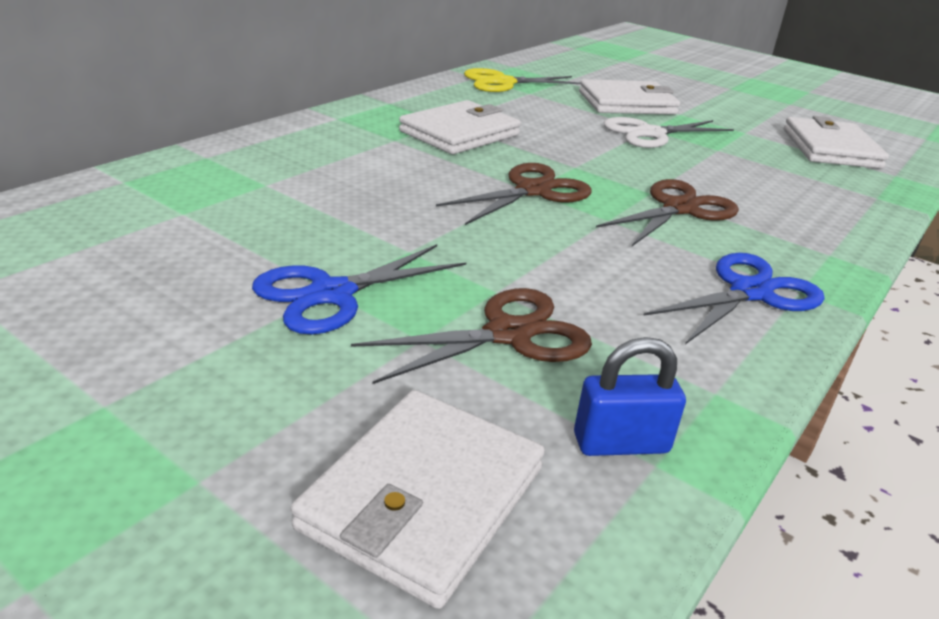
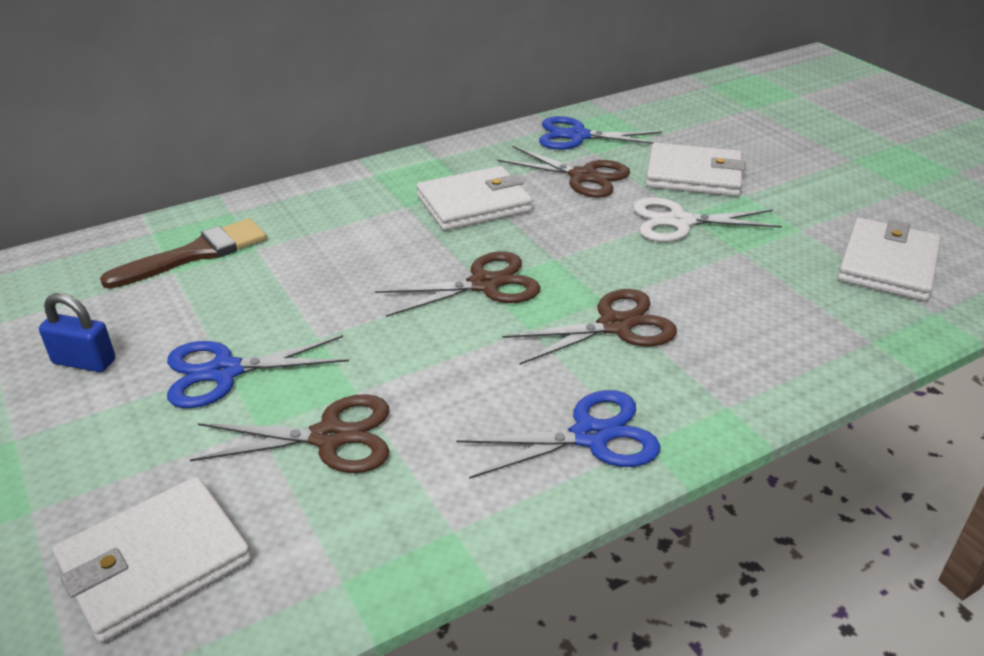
camera: 25 degrees right, 5 degrees up
yellow scissors [464,68,580,92] -> blue scissors [539,116,662,150]
blue padlock [574,337,686,456] -> blue padlock moved to [39,293,116,372]
none -> brown brush [100,218,267,289]
none -> brown scissors [497,146,630,198]

